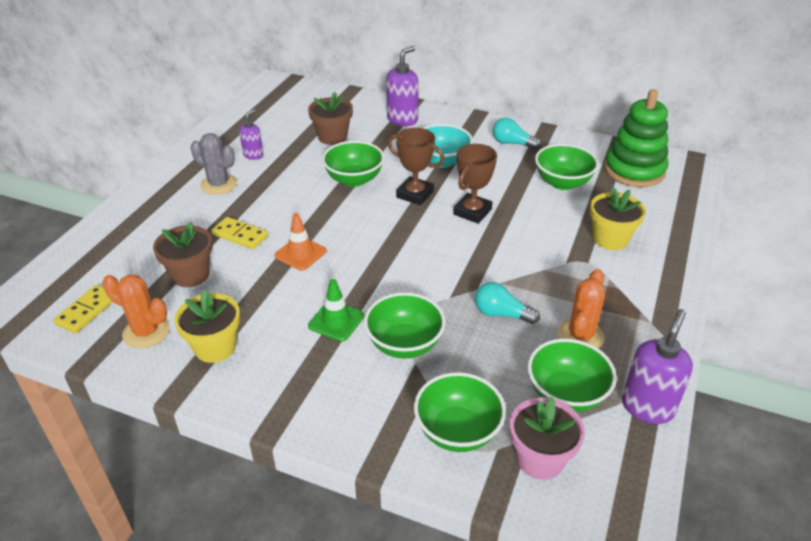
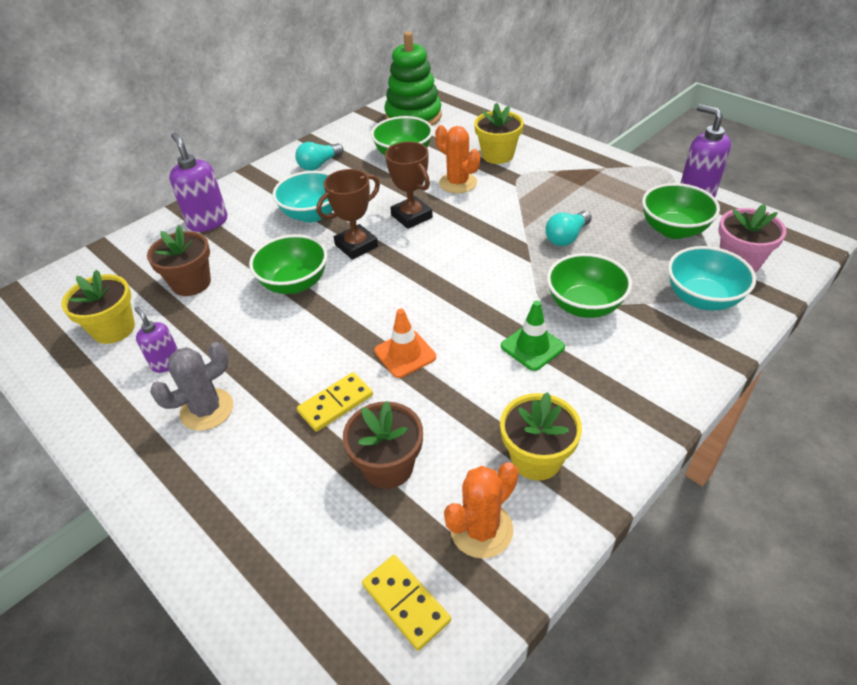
camera: 65 degrees left, 5 degrees up
green bowl [414,372,506,452] -> turquoise bowl [668,246,756,311]
orange cactus [558,269,605,349] -> orange cactus moved to [435,125,480,193]
none -> yellow flower pot [61,270,135,344]

